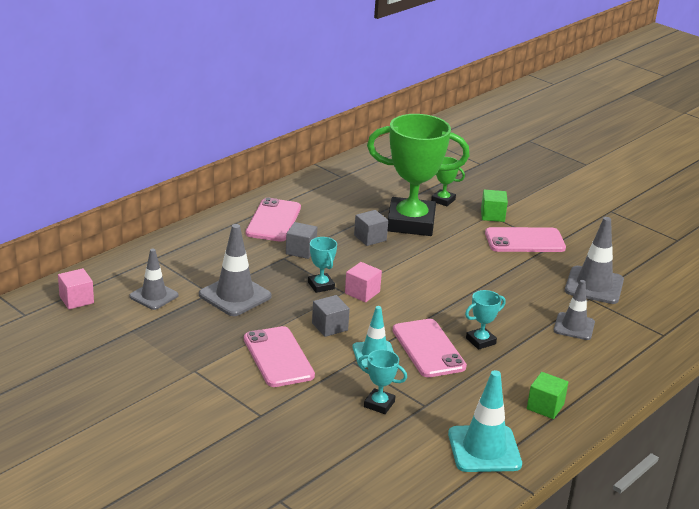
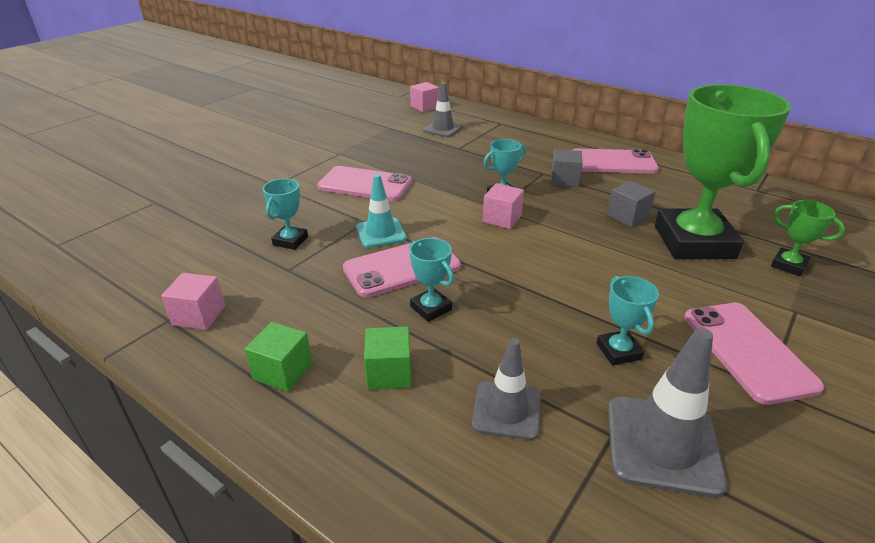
camera: 85 degrees right, 5 degrees up
grey traffic cone [199,224,272,316] -> none
pink phone [244,326,315,387] -> pink phone turned 45 degrees clockwise [317,166,412,201]
grey cube [312,295,350,337] -> none
green trophy [431,157,465,206] -> green trophy turned 75 degrees counterclockwise [771,200,845,276]
turquoise traffic cone [448,370,522,472] -> pink cube [161,273,225,330]
green cube [481,190,508,222] -> green cube moved to [364,326,411,390]
none -> turquoise trophy [597,276,659,366]

